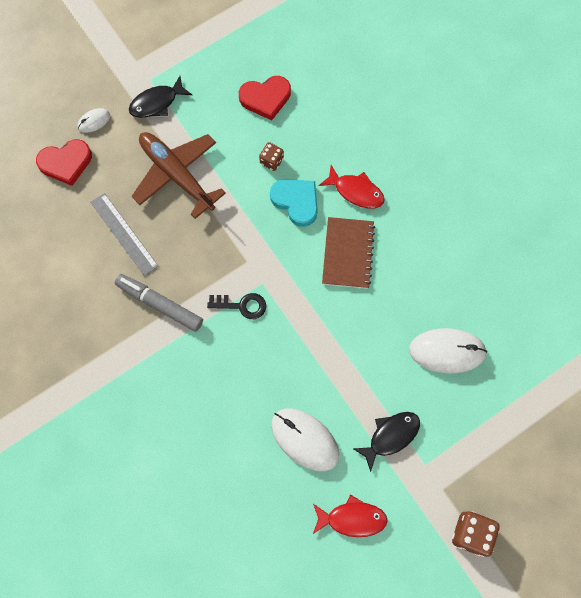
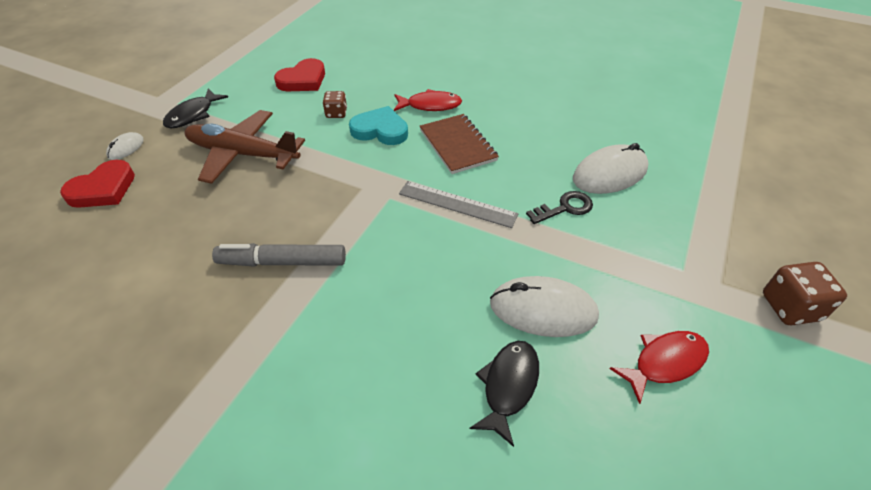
camera: 30 degrees left, 25 degrees down
grey ruler [90,193,159,276] -> grey ruler moved to [399,181,518,228]
black key [207,293,266,319] -> black key moved to [526,191,593,224]
black fish [353,412,420,472] -> black fish moved to [469,341,539,447]

